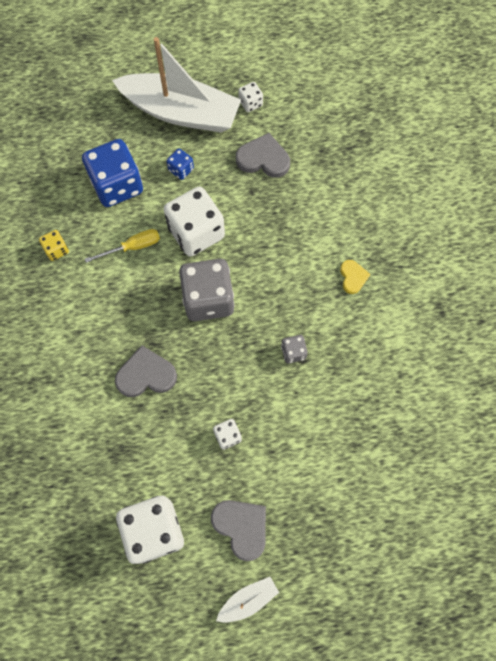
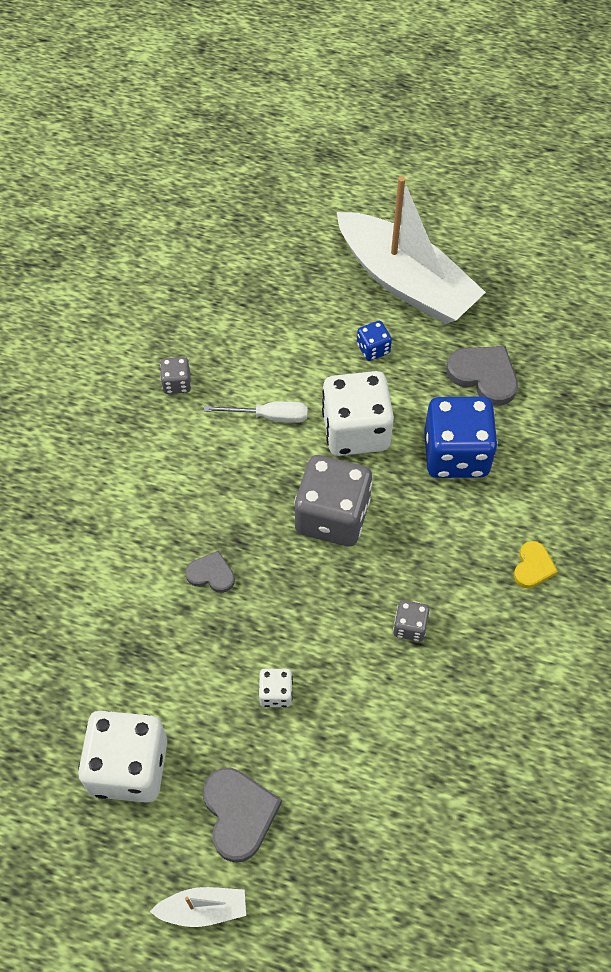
camera: 25 degrees right, 10 degrees down
yellow dice [39,230,69,261] -> grey dice [160,357,191,394]
blue dice [82,139,143,207] -> blue dice moved to [424,397,498,478]
yellow screwdriver [85,229,160,263] -> white screwdriver [204,401,308,423]
grey heart [115,345,177,397] -> grey heart [185,551,235,593], size x0.60
white dice [238,82,263,112] -> none

